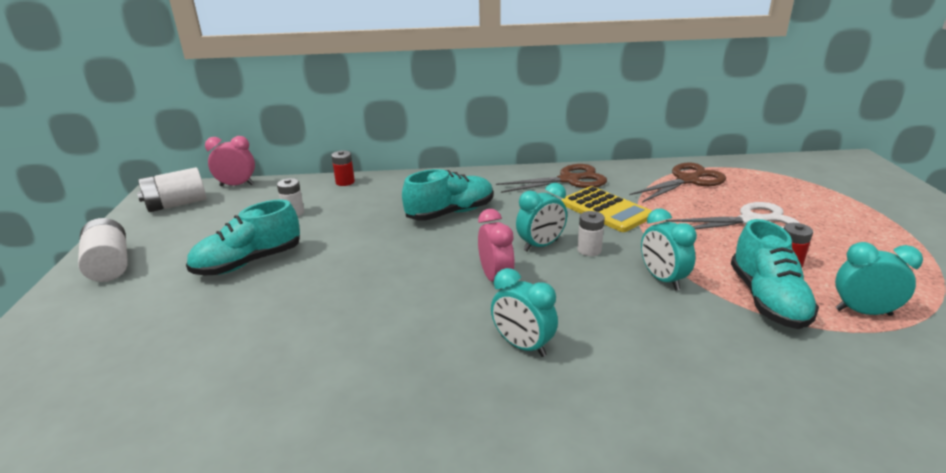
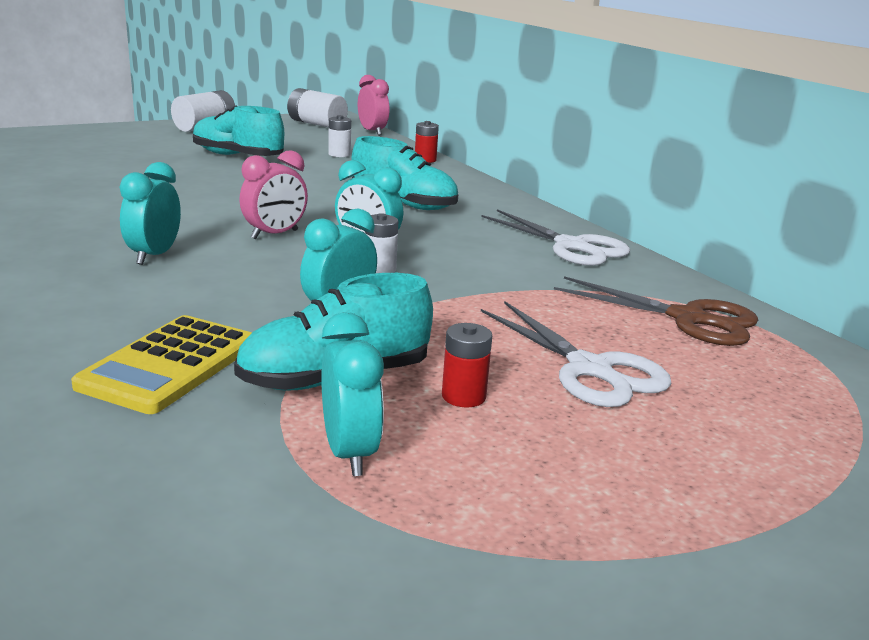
camera: 60 degrees right, 5 degrees down
brown scissors [496,164,607,193] -> white scissors [481,209,630,266]
yellow calculator [561,186,652,232] -> yellow calculator moved to [71,315,251,414]

